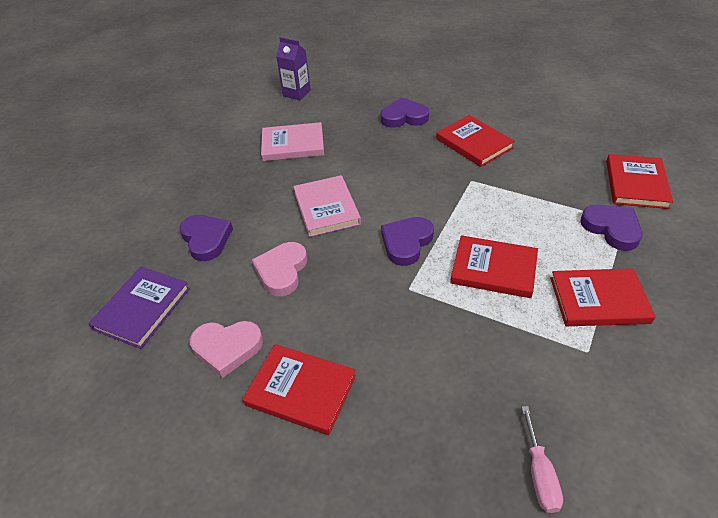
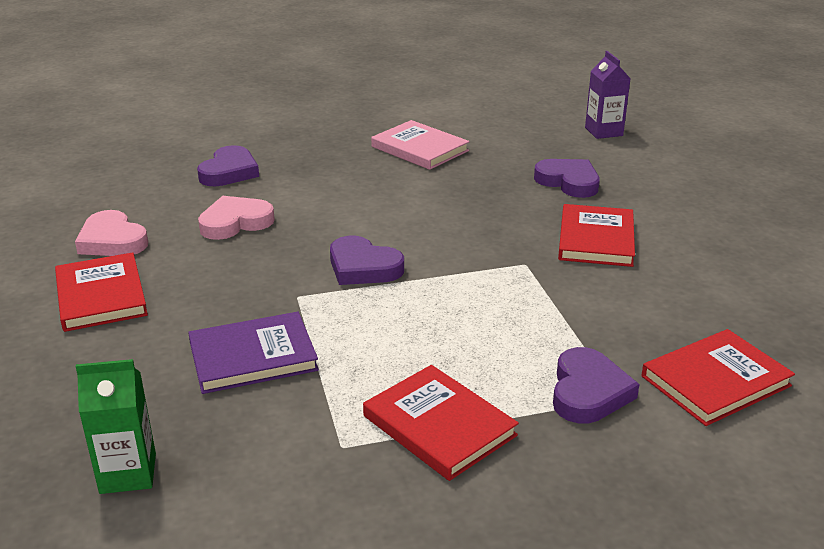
camera: 45 degrees right, 15 degrees down
purple book [88,267,190,349] -> purple book moved to [188,312,319,394]
purple carton [276,37,311,100] -> purple carton moved to [585,51,631,139]
pink book [293,175,361,237] -> none
purple heart [381,217,434,266] -> purple heart turned 135 degrees counterclockwise [330,236,404,285]
red book [450,235,538,298] -> none
pink screwdriver [521,406,563,513] -> green carton [76,359,156,494]

